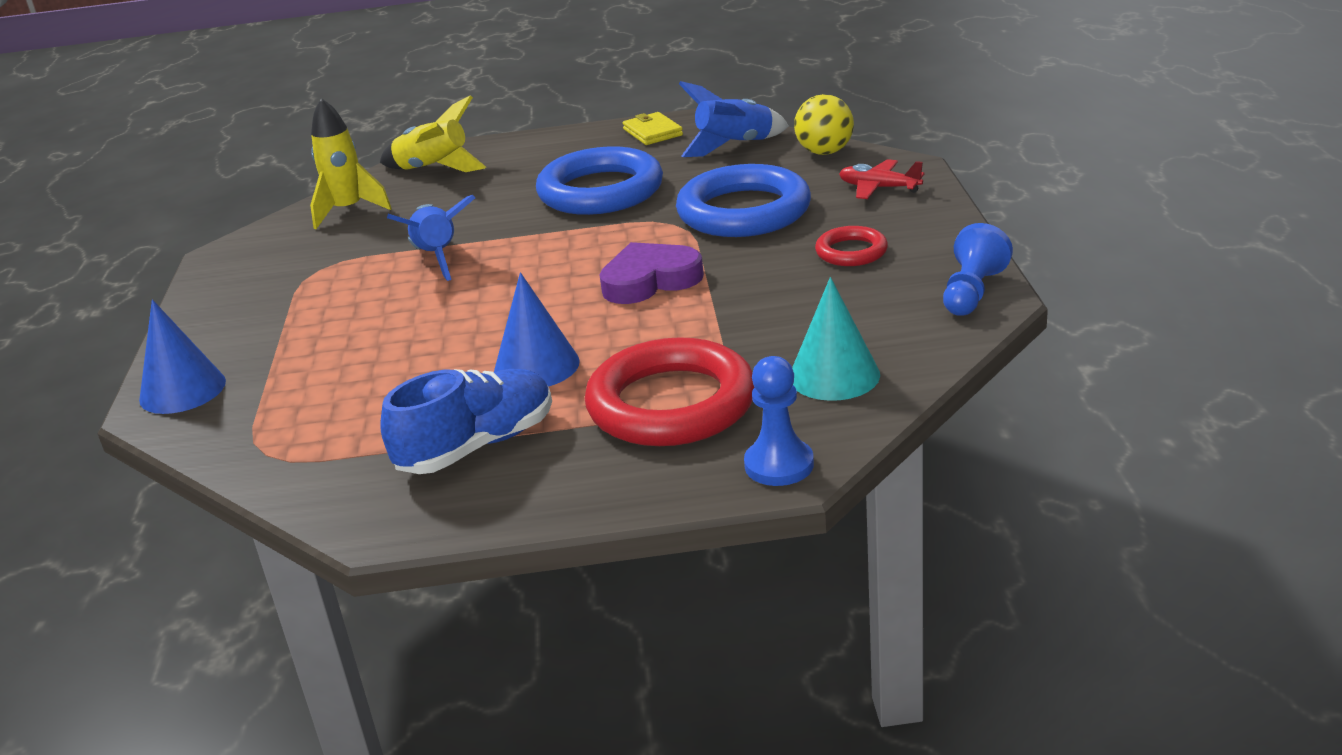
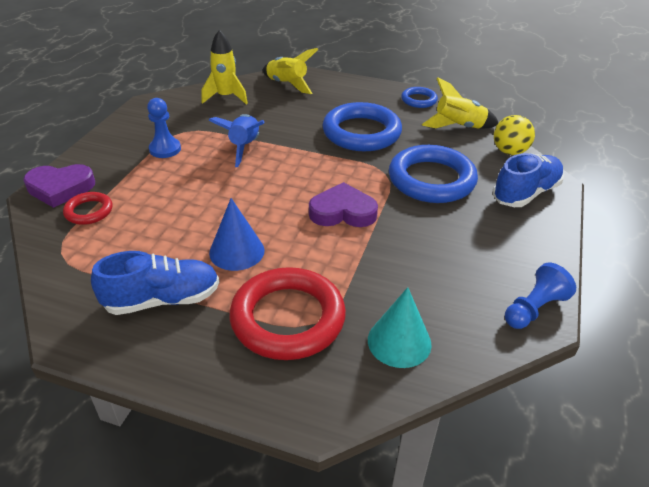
camera: 20 degrees right, 10 degrees up
blue cone [139,300,226,414] -> purple heart [23,164,95,208]
yellow wallet [623,112,683,145] -> blue ring [401,87,438,108]
blue rocket [679,81,789,157] -> yellow rocket [422,78,499,129]
blue pawn [744,356,814,486] -> blue pawn moved to [147,98,181,158]
red ring [815,226,888,266] -> red ring moved to [63,192,113,225]
red plane [839,159,925,199] -> blue shoe [493,153,564,207]

